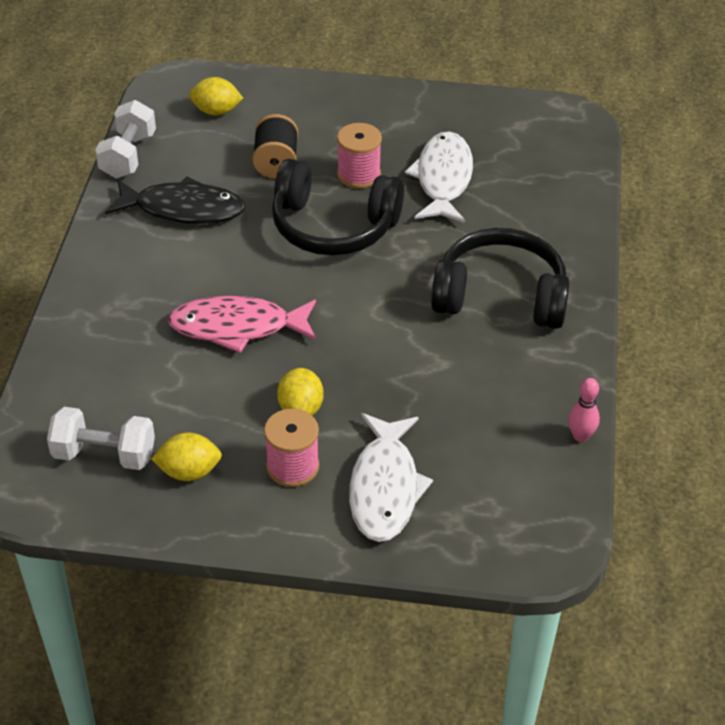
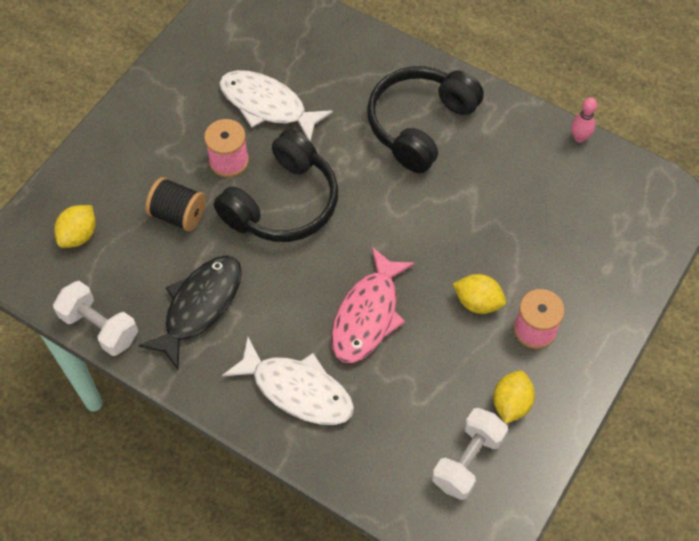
camera: 65 degrees left, 15 degrees up
white fish [349,413,433,542] -> white fish moved to [222,337,354,425]

